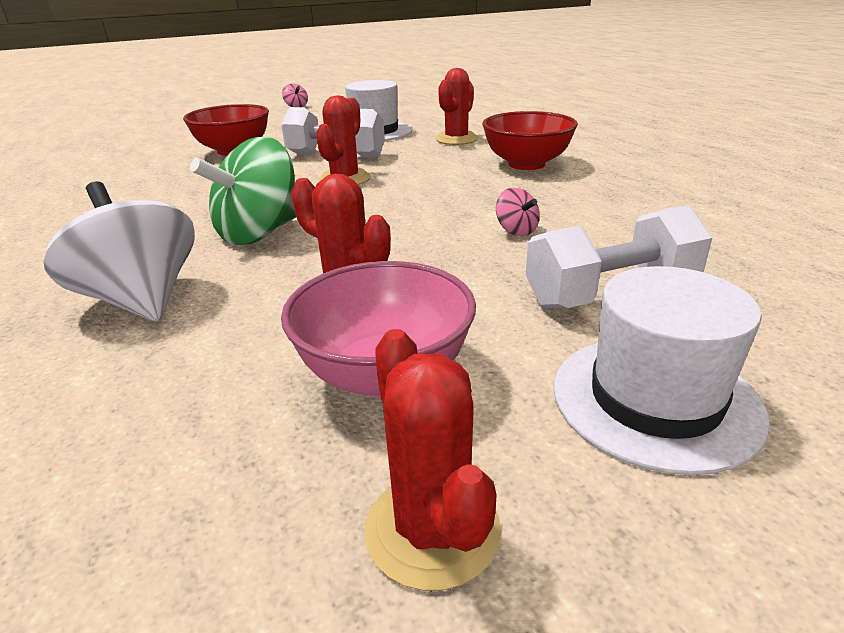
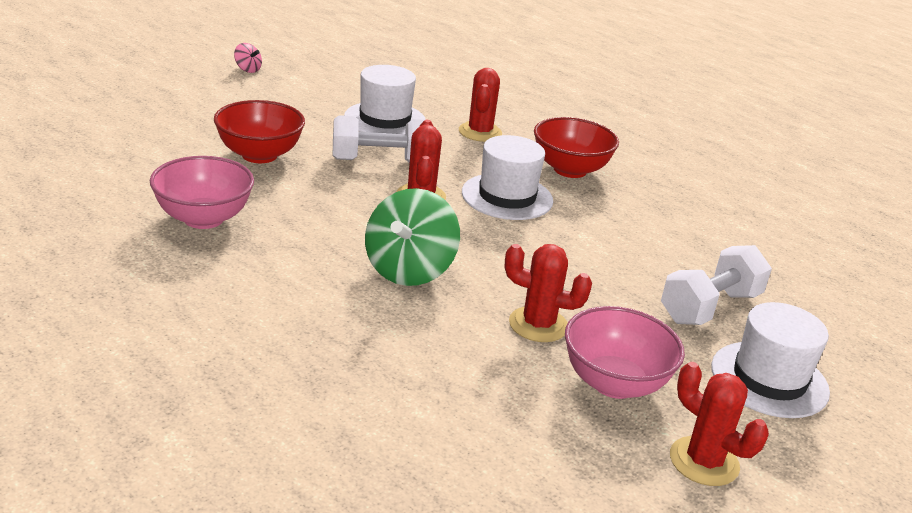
camera: 25 degrees left, 0 degrees up
white spinning top [43,181,195,322] -> none
pink spinning top [496,188,540,236] -> none
none -> pink bowl [150,156,254,229]
none -> white hat [462,135,553,220]

